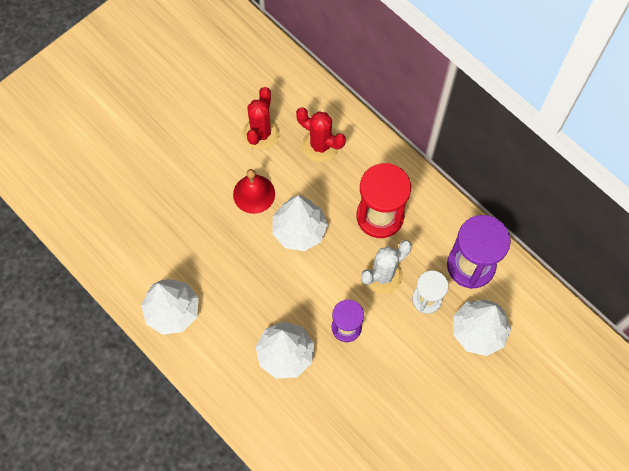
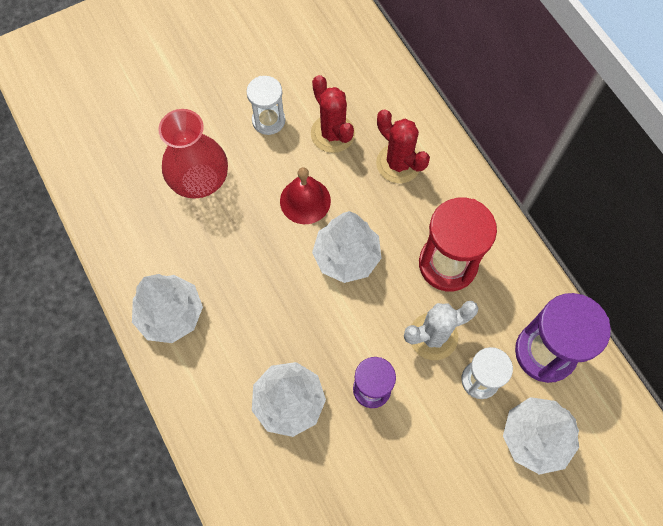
camera: 15 degrees right, 0 degrees up
red cactus [243,87,280,150] -> red cactus turned 60 degrees counterclockwise [311,75,355,153]
none -> red vase [158,109,228,199]
none -> white hourglass [246,76,285,135]

